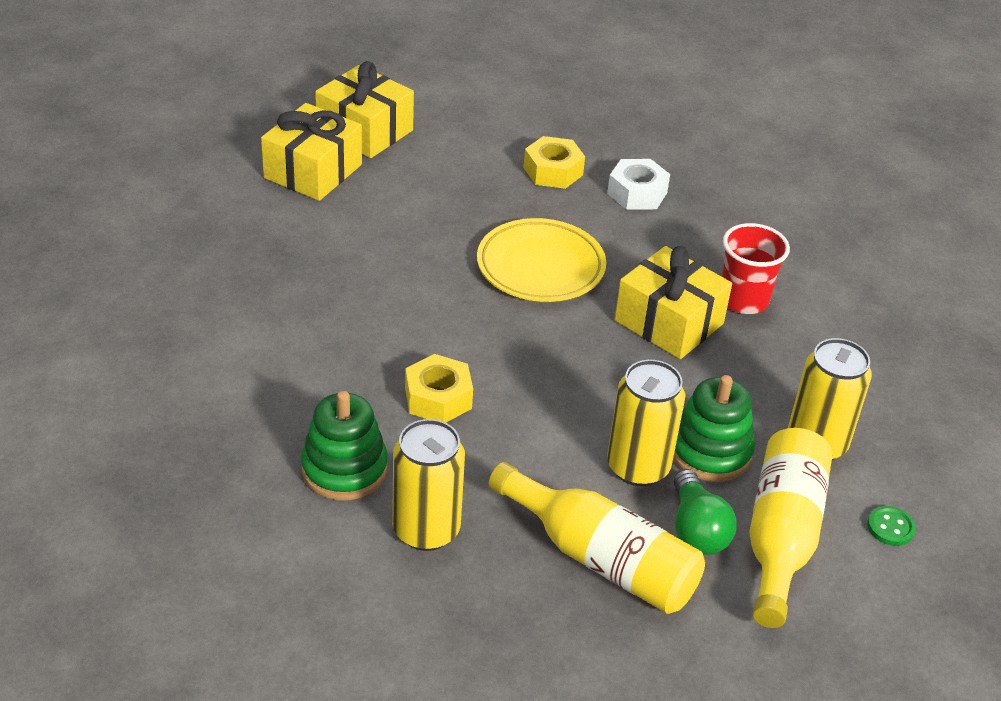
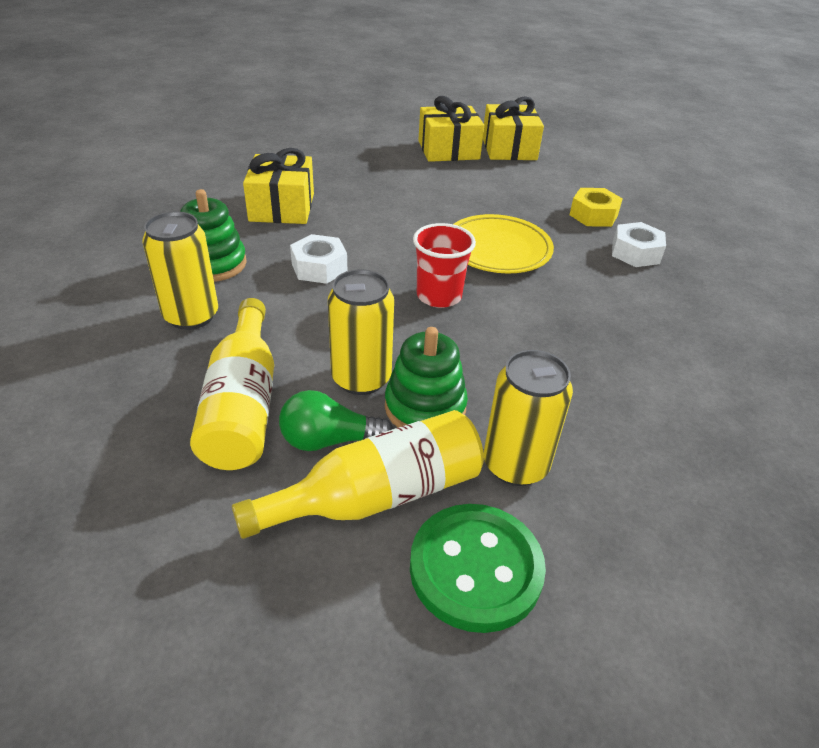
camera: 50 degrees right, 0 degrees up
yellow nut [405,354,473,423] -> white nut [290,234,347,284]
yellow gift [614,246,732,359] -> yellow gift moved to [243,148,314,224]
green light bulb [674,469,737,555] -> green light bulb turned 45 degrees clockwise [279,390,393,451]
red cup [722,223,790,314] -> red cup moved to [413,223,476,308]
green button [867,506,916,546] -> green button [410,504,546,633], size x2.43

